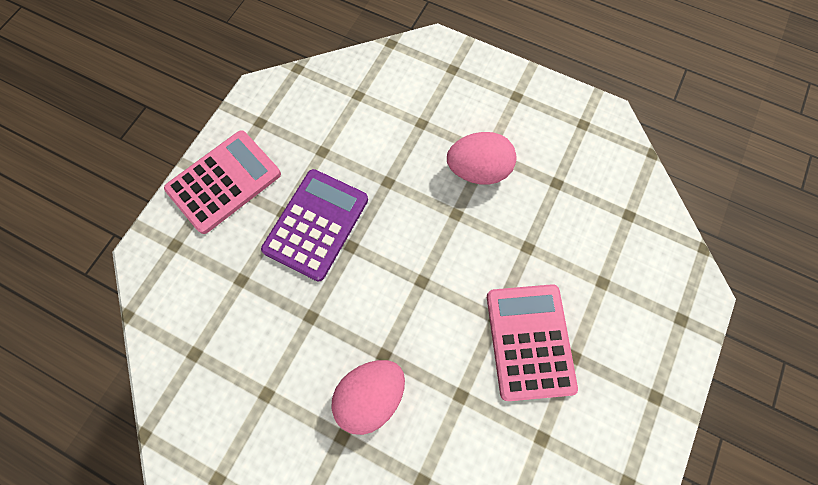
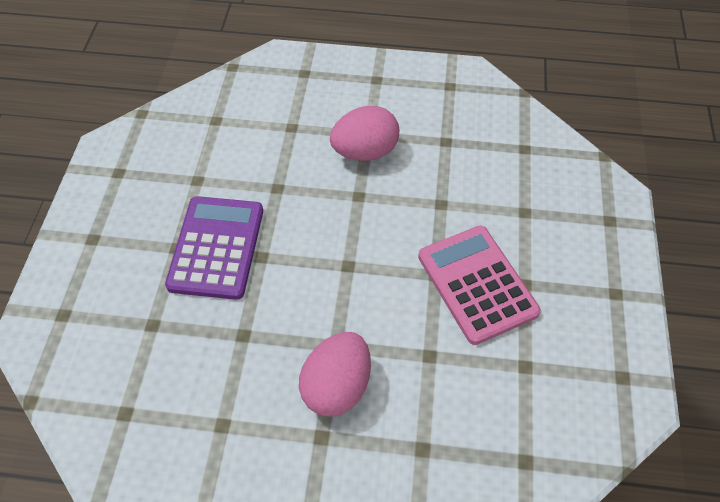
camera: 20 degrees left, 15 degrees down
pink calculator [164,130,281,234] -> none

